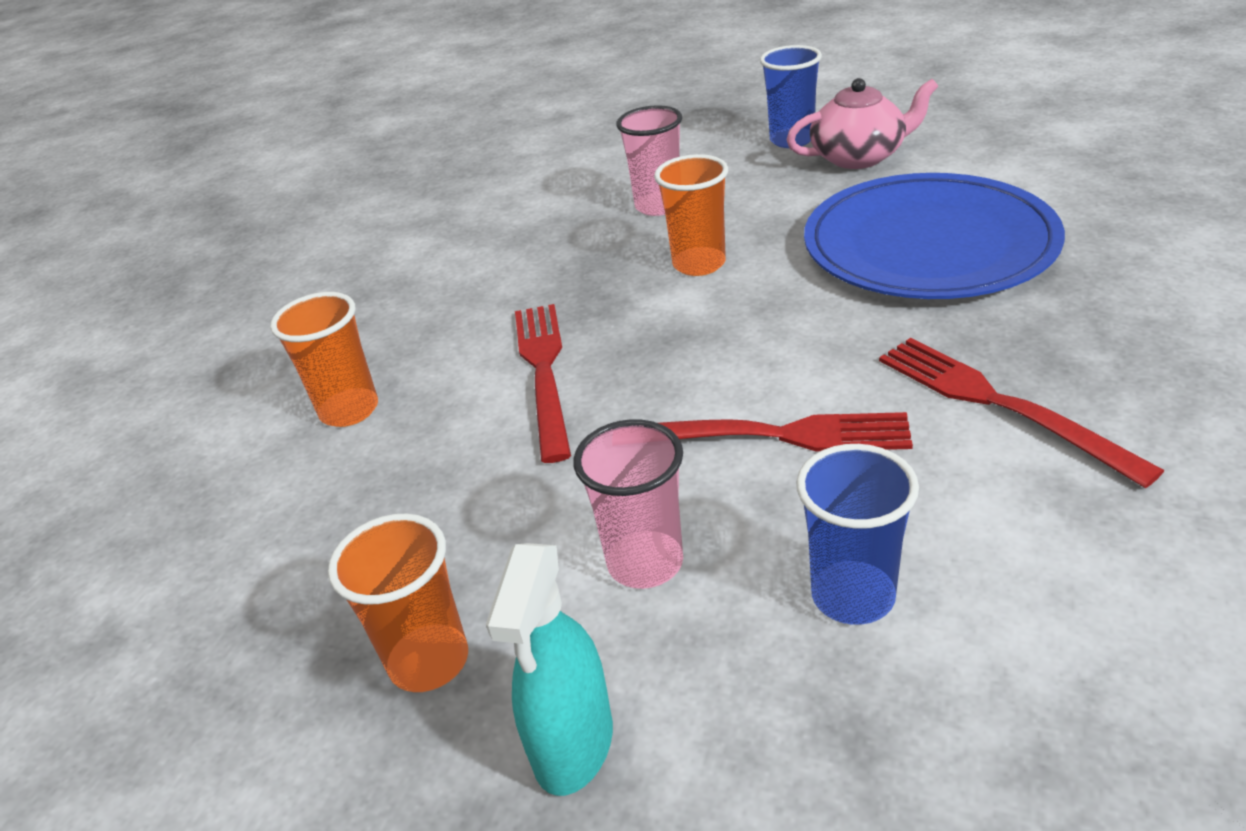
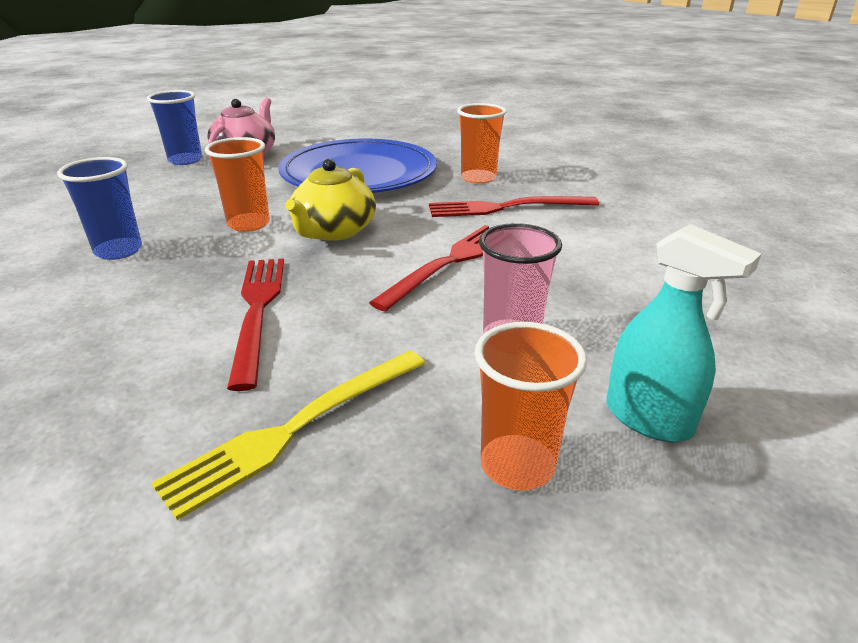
camera: 65 degrees left, 5 degrees down
orange cup [270,292,378,427] -> orange cup moved to [457,103,506,184]
red fork [515,304,571,463] -> red fork turned 60 degrees clockwise [227,259,284,391]
pink cup [616,105,682,216] -> none
blue cup [796,444,919,625] -> blue cup moved to [57,157,142,260]
none -> yellow fork [151,350,426,520]
none -> yellow teapot [285,159,376,241]

